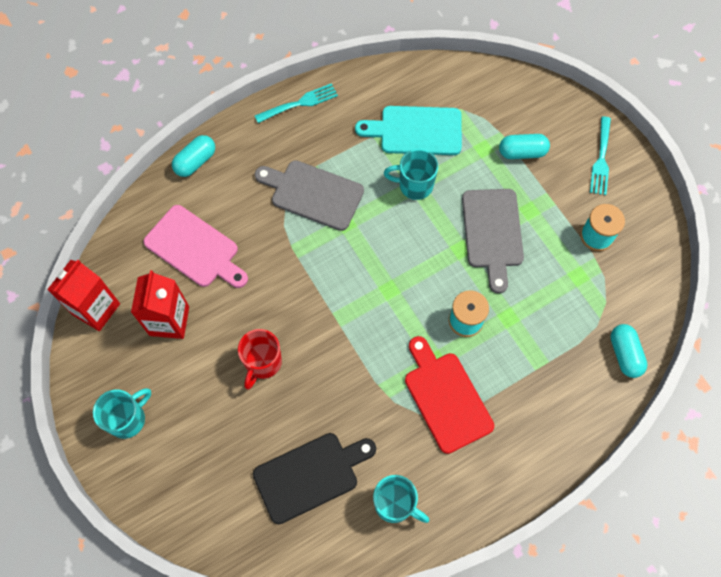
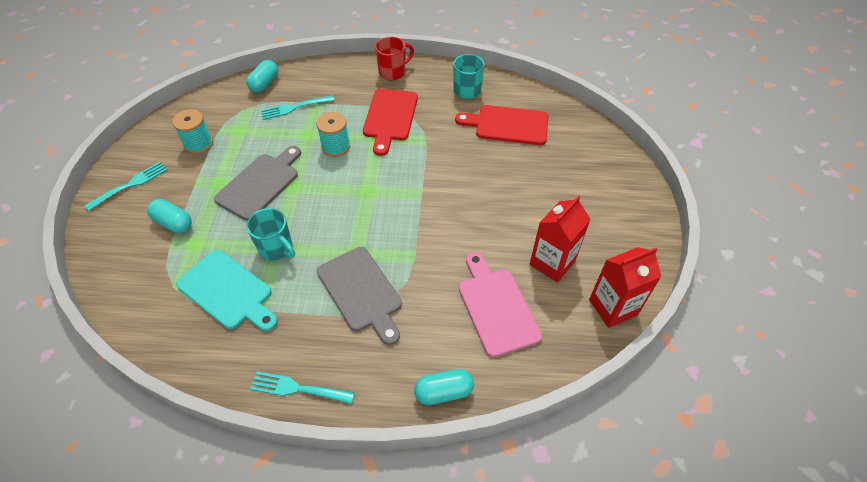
camera: 145 degrees left, 15 degrees down
turquoise mug [93,388,151,439] -> none
red mug [238,329,282,389] -> red mug moved to [375,37,414,81]
black cutting board [253,433,376,524] -> red cutting board [455,105,548,145]
none -> turquoise fork [260,95,335,120]

